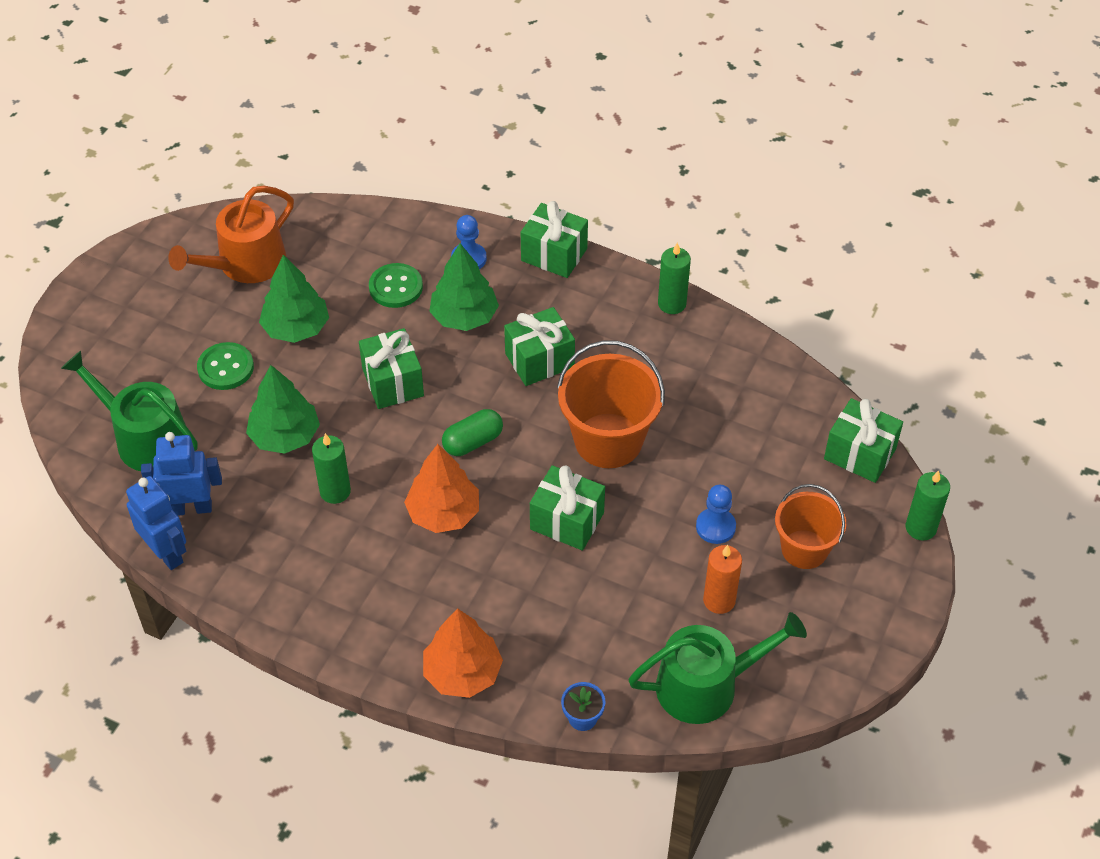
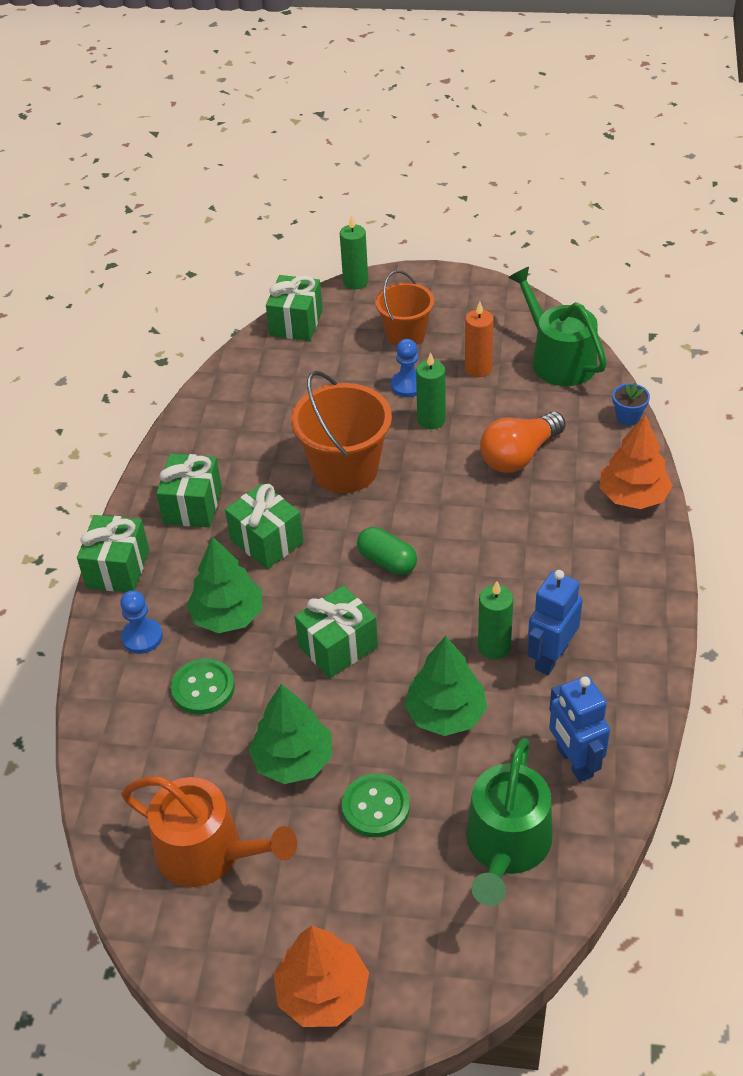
camera: 105 degrees left, 5 degrees down
blue robot [126,476,186,570] -> blue robot moved to [527,570,583,675]
orange tree [404,444,479,533] -> orange tree moved to [274,926,369,1027]
green gift [530,465,605,550] -> green gift moved to [156,454,222,528]
green candle [658,243,691,314] -> green candle moved to [416,352,446,429]
none -> orange light bulb [480,412,566,473]

